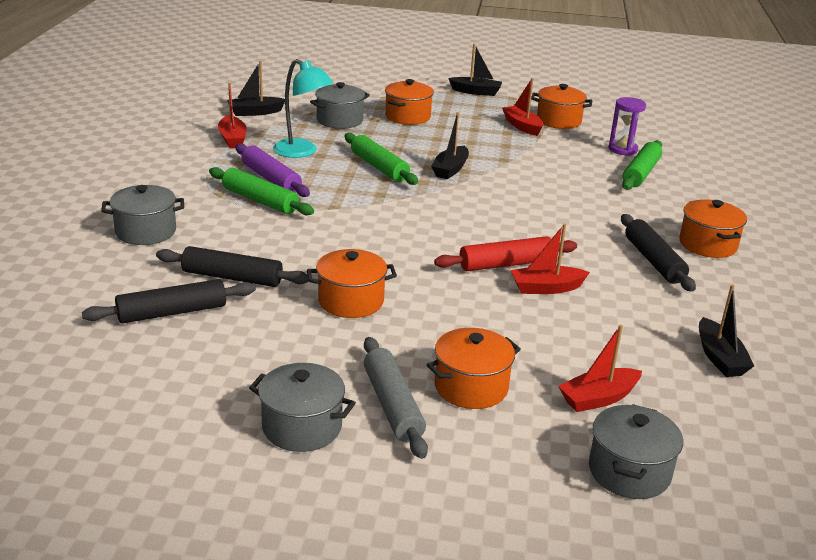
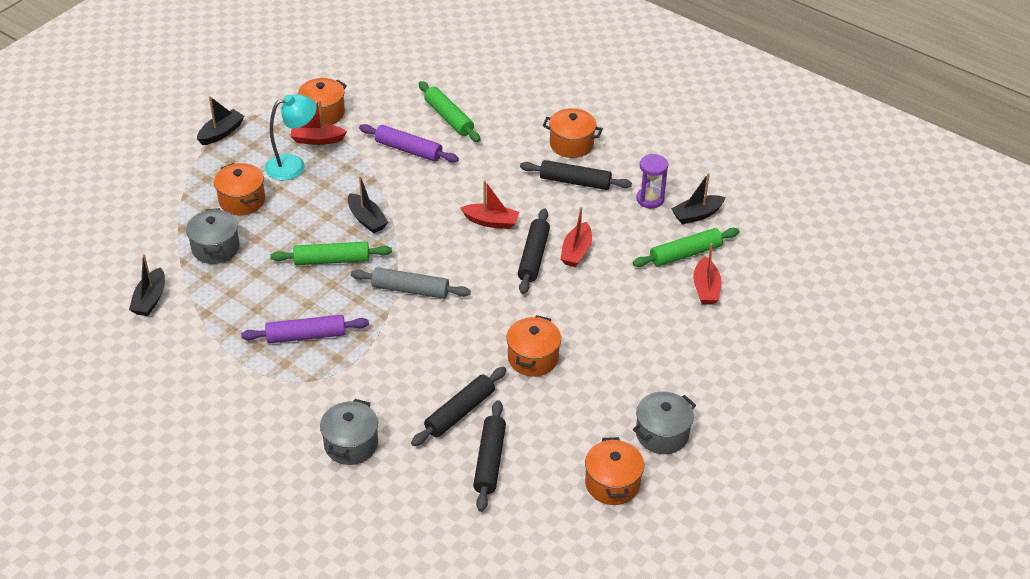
camera: 60 degrees left, 15 degrees up
green rolling pin [209,167,314,215] -> green rolling pin moved to [633,228,740,267]
red boat [218,83,247,148] -> red boat moved to [461,180,519,229]
turquoise lamp [273,59,333,158] -> turquoise lamp moved to [265,94,317,180]
grey rolling pin [364,337,428,459] -> grey rolling pin moved to [351,267,471,299]
orange pot [427,328,521,409] -> orange pot moved to [585,437,644,505]
red rolling pin [434,236,577,271] -> black rolling pin [518,209,550,294]
grey pot [589,404,683,499] -> none
purple hourglass [608,97,646,156] -> purple hourglass moved to [636,154,668,208]
black boat [699,285,754,377] -> black boat turned 135 degrees clockwise [671,173,726,224]
none -> purple rolling pin [359,124,459,162]

